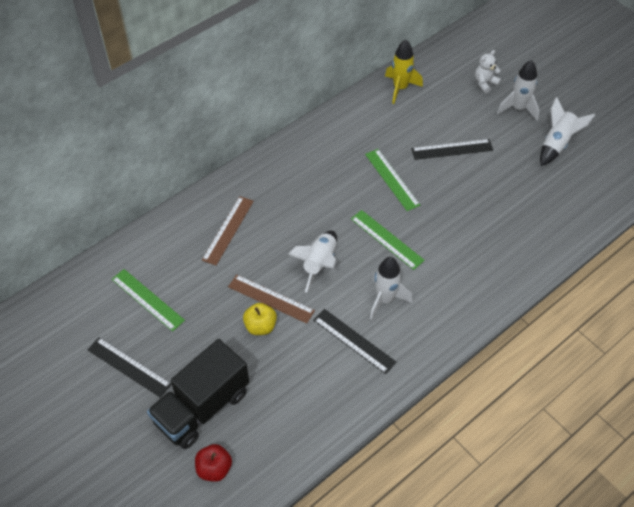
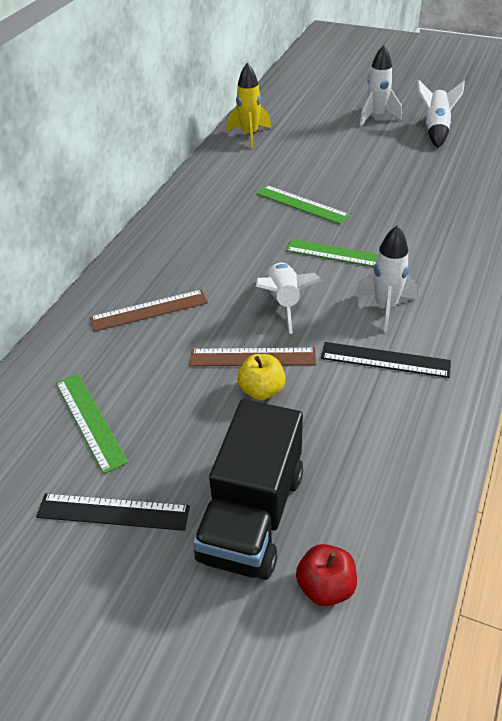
camera: 25 degrees left, 10 degrees down
green ruler [112,269,185,332] -> green ruler turned 45 degrees clockwise [56,374,128,474]
brown ruler [202,196,254,265] -> brown ruler turned 75 degrees clockwise [90,289,208,331]
black ruler [411,139,493,160] -> none
white teddy bear [475,50,501,93] -> none

